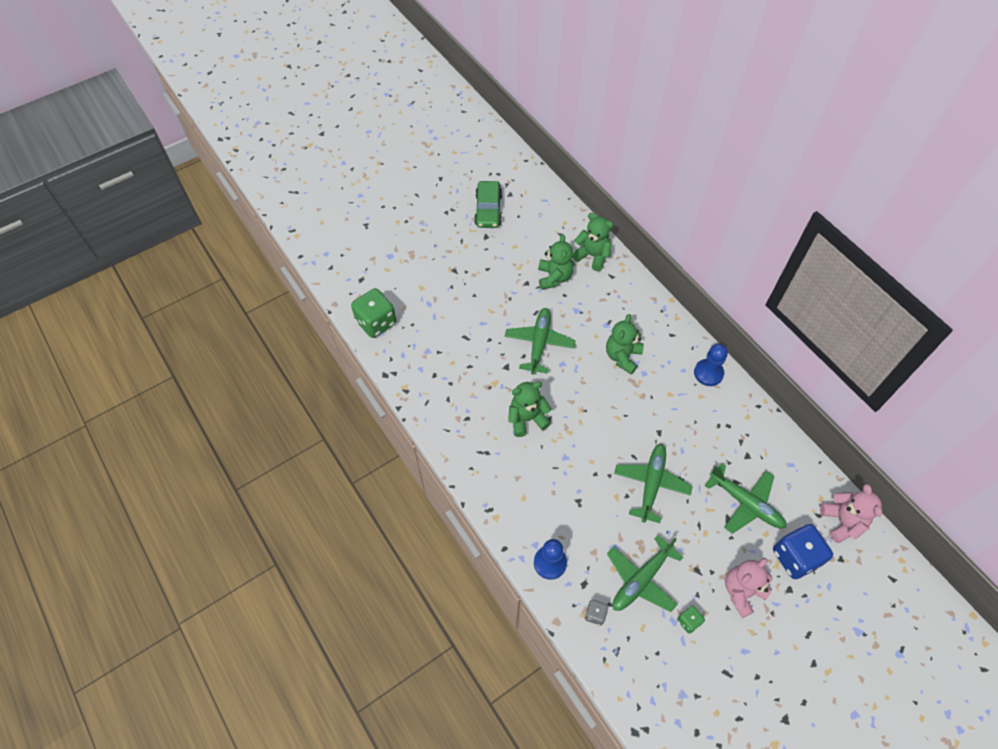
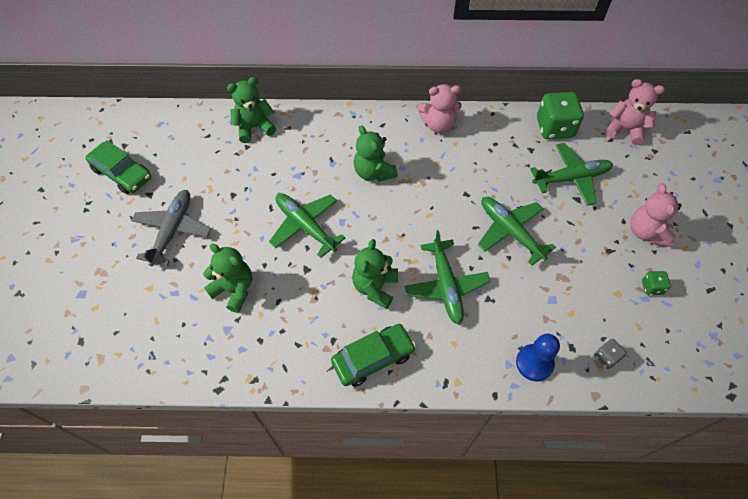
camera: 55 degrees left, 0 degrees up
green dice [351,288,396,338] -> green dice moved to [537,92,584,139]
green teddy bear [538,234,574,290] -> green teddy bear moved to [203,244,252,313]
green plane [607,535,684,612] -> green plane moved to [404,230,490,324]
blue pawn [694,344,728,386] -> pink teddy bear [418,84,462,133]
blue dice [773,524,833,579] -> none
none -> grey plane [131,190,211,266]
none -> green car [331,324,416,387]

